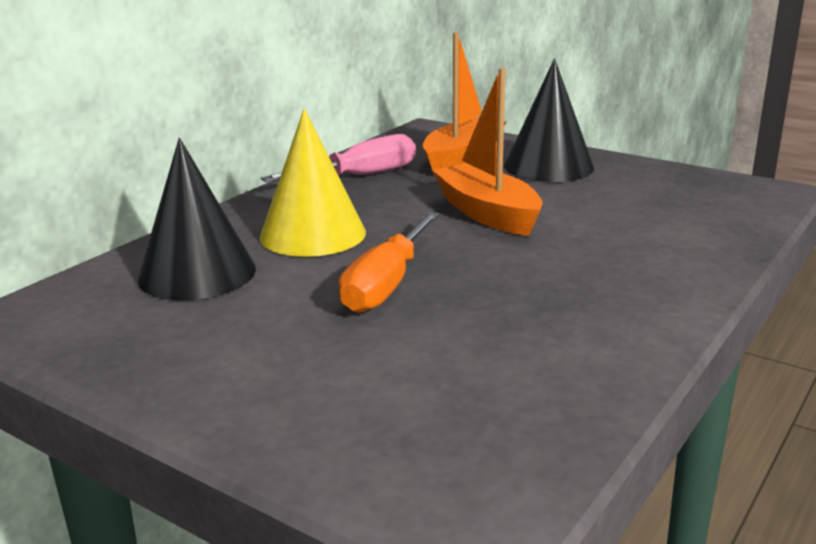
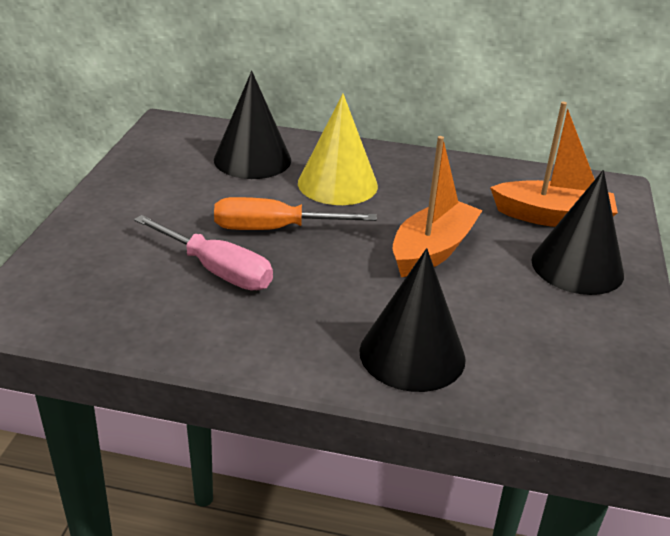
camera: 65 degrees right, 10 degrees up
pink screwdriver [261,134,416,182] -> pink screwdriver moved to [134,215,273,291]
none -> black cone [359,248,466,392]

